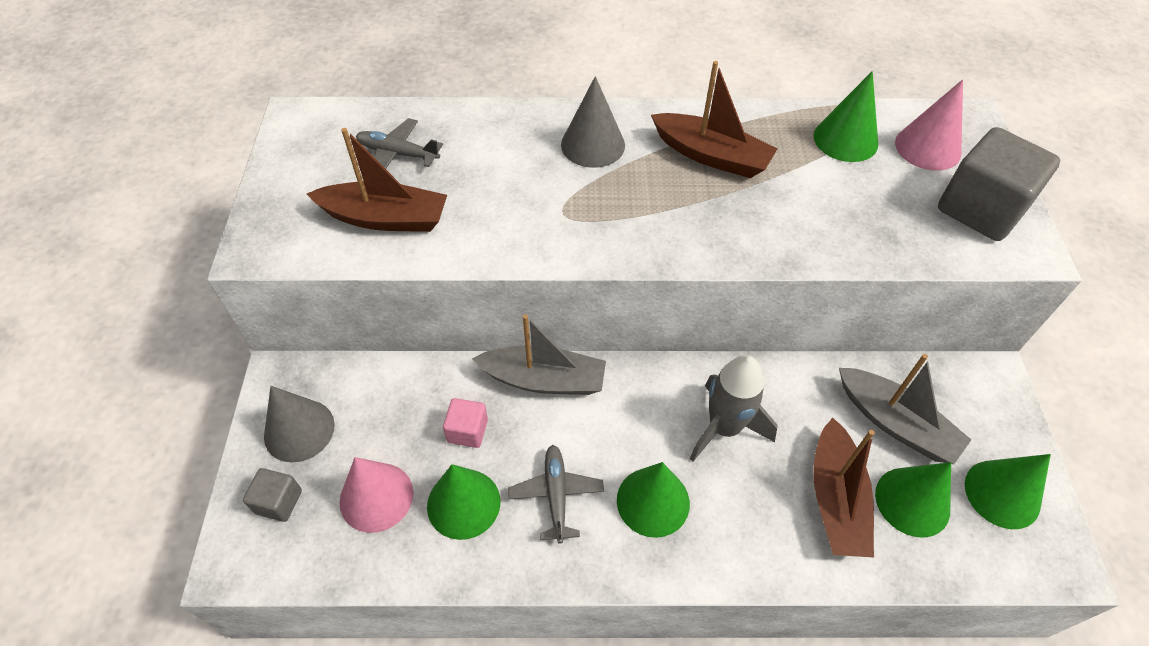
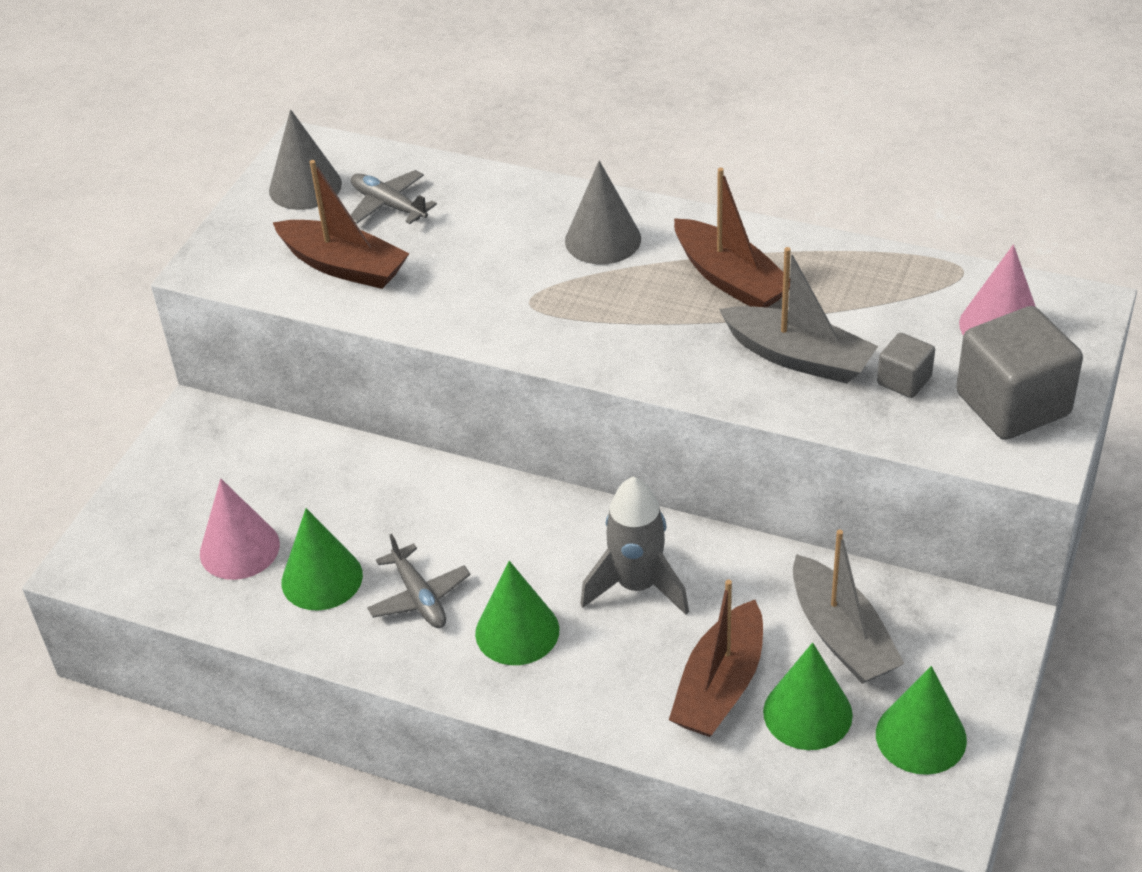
camera: 25 degrees right, 10 degrees down
grey cube [243,468,302,522] -> grey cube moved to [877,333,935,398]
grey cone [264,386,335,462] -> grey cone moved to [269,109,342,210]
pink cube [443,398,488,448] -> none
grey boat [472,314,606,395] -> grey boat moved to [719,247,878,384]
grey plane [508,445,604,543] -> grey plane turned 135 degrees clockwise [367,534,470,628]
green cone [814,71,878,162] -> none

